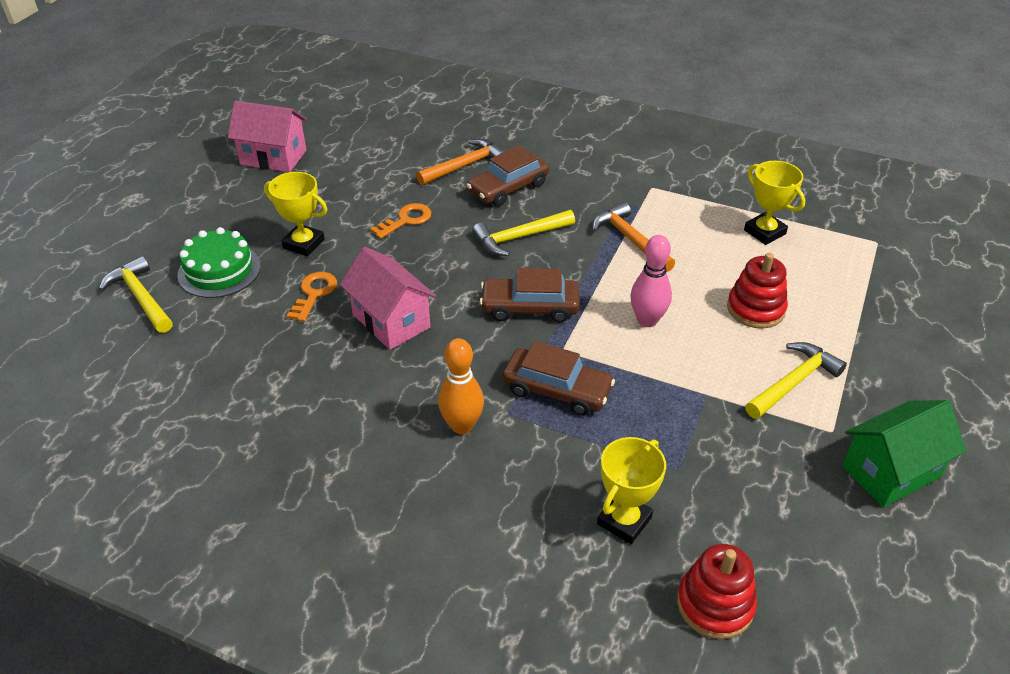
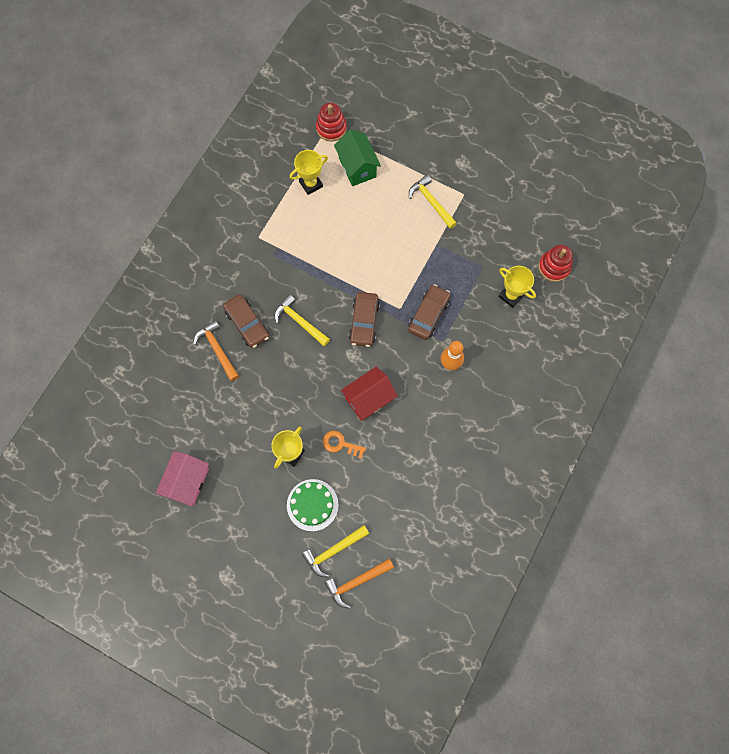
camera: 85 degrees left, 30 degrees up
pink house [340,247,436,350] -> red house [341,367,398,421]
orange key [370,203,432,239] -> none
yellow hammer [472,210,575,256] -> yellow hammer turned 150 degrees clockwise [274,294,330,346]
orange hammer [593,202,675,272] -> orange hammer moved to [324,558,394,609]
pink bowling pin [630,235,672,327] -> none
red stacking toy [727,253,788,328] -> red stacking toy moved to [316,103,347,142]
green house [842,400,966,508] -> green house moved to [334,130,381,186]

